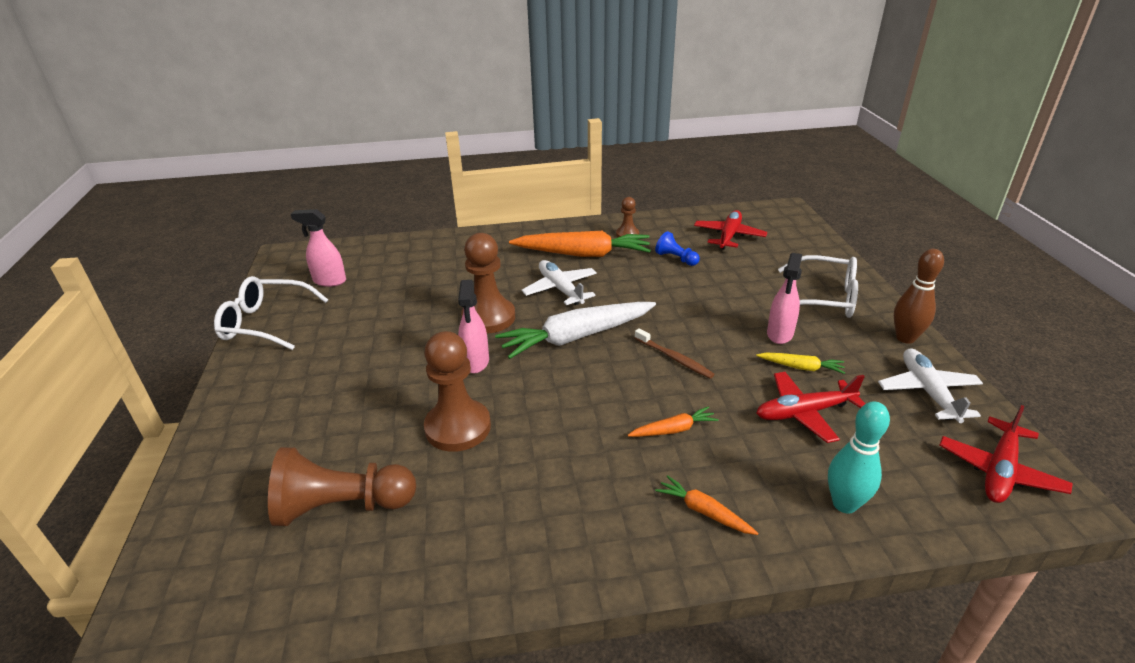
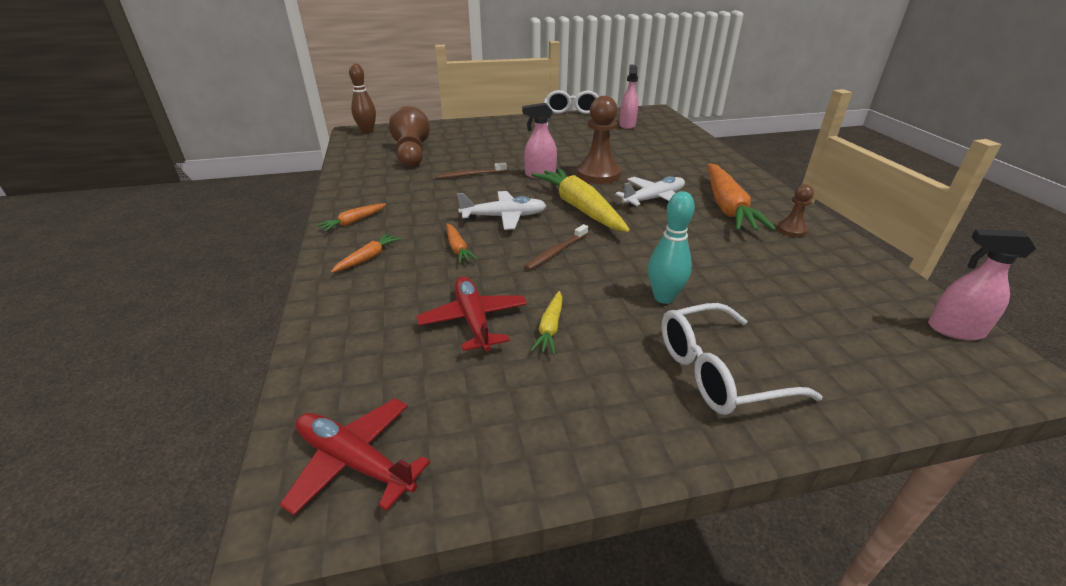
camera: 85 degrees right, 0 degrees up
brown pawn [424,331,491,452] -> brown toothbrush [436,162,507,179]
white carrot [495,302,656,359] -> yellow carrot [531,168,630,232]
blue pawn [655,231,700,266] -> none
red plane [694,210,767,250] -> none
pink spray bottle [767,253,802,344] -> pink spray bottle moved to [928,229,1036,341]
white glasses [778,255,858,318] -> white glasses turned 60 degrees clockwise [661,303,823,415]
turquoise bowling pin [828,402,890,513] -> turquoise bowling pin moved to [648,191,695,304]
white plane [878,348,983,423] -> white plane moved to [457,191,547,230]
brown bowling pin [894,249,944,344] -> brown bowling pin moved to [349,63,376,134]
none -> orange carrot [317,203,386,232]

